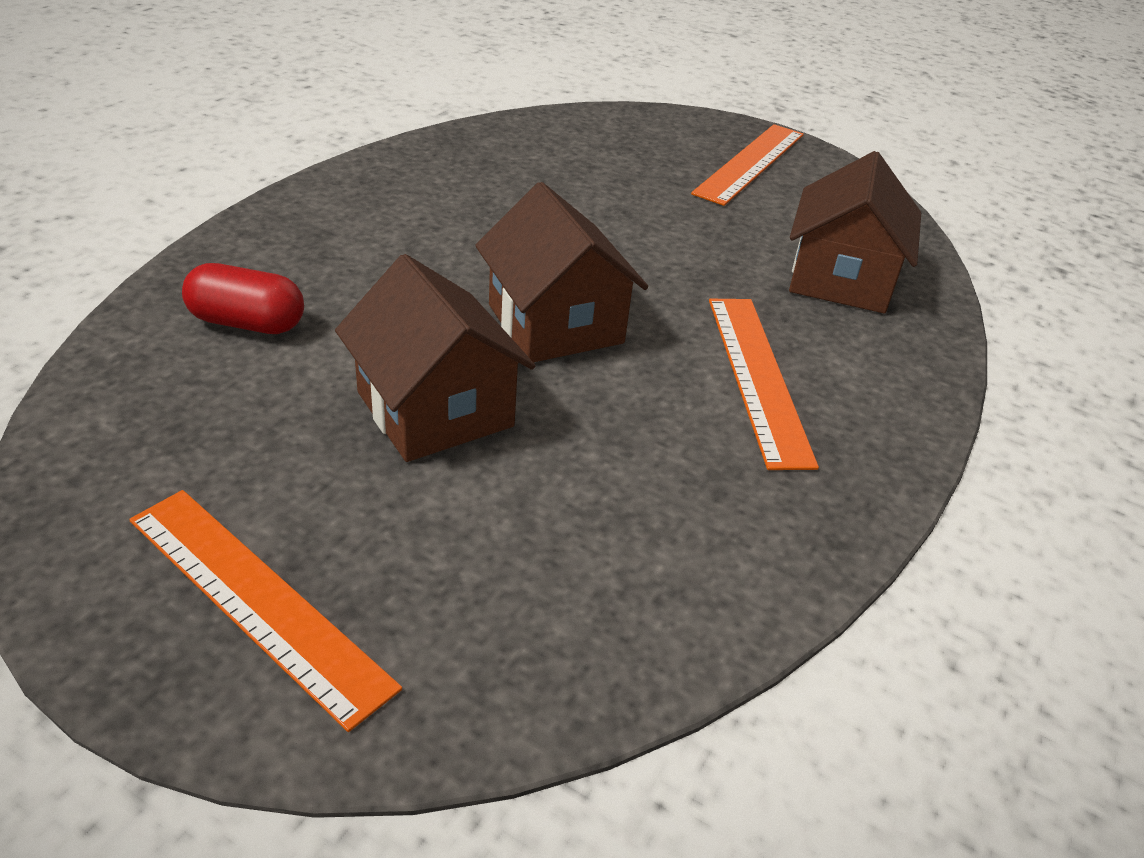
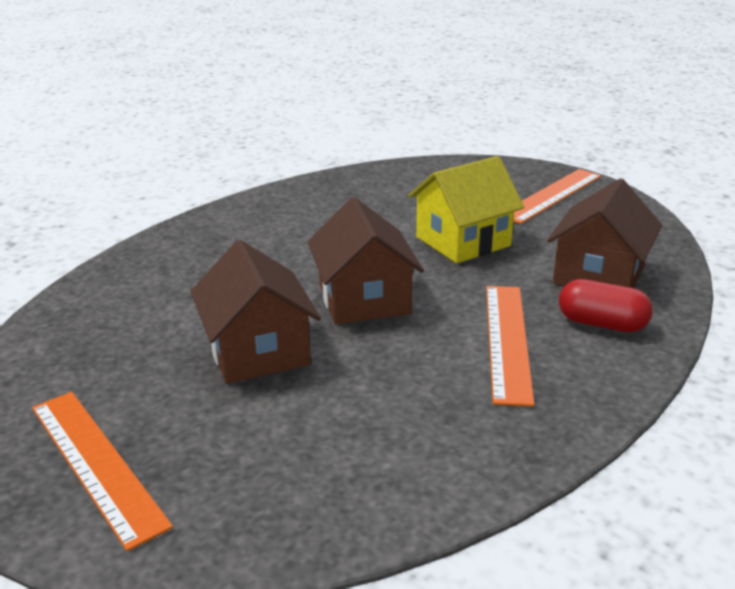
camera: 15 degrees right, 10 degrees down
red capsule [182,263,304,334] -> red capsule moved to [559,279,653,332]
none -> yellow house [408,156,524,263]

